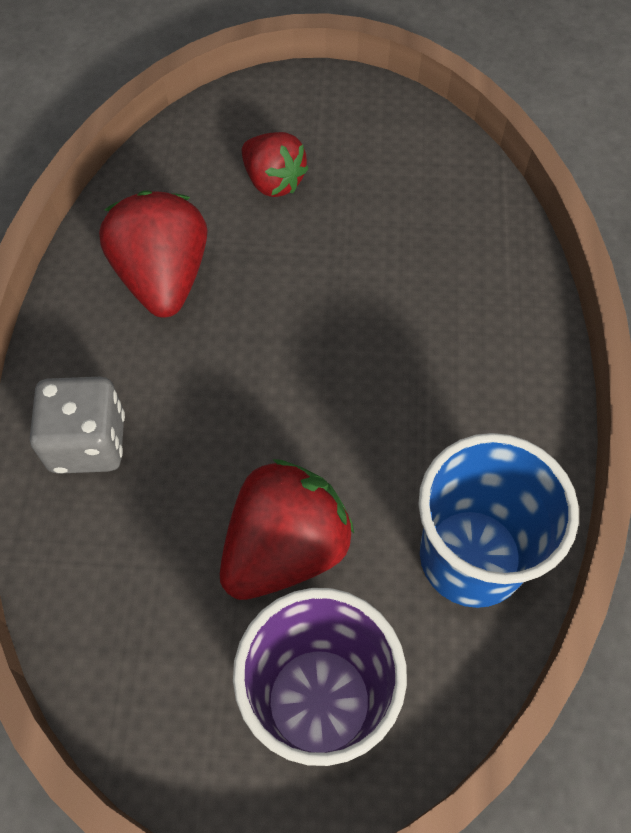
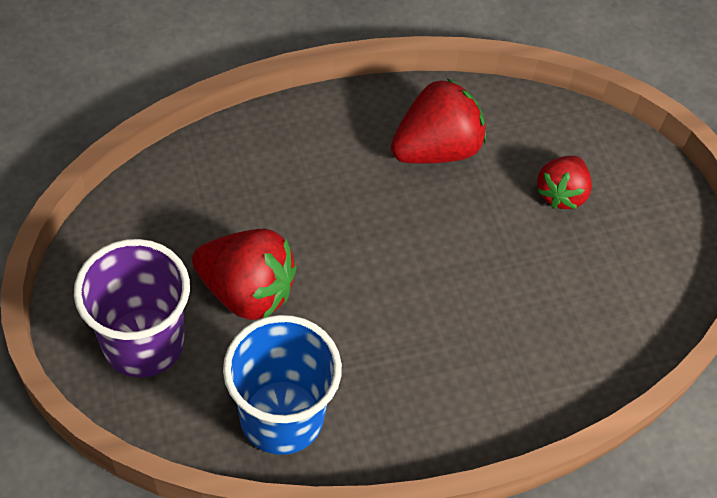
camera: 65 degrees right, 5 degrees down
grey dice [30,377,125,474] -> none

